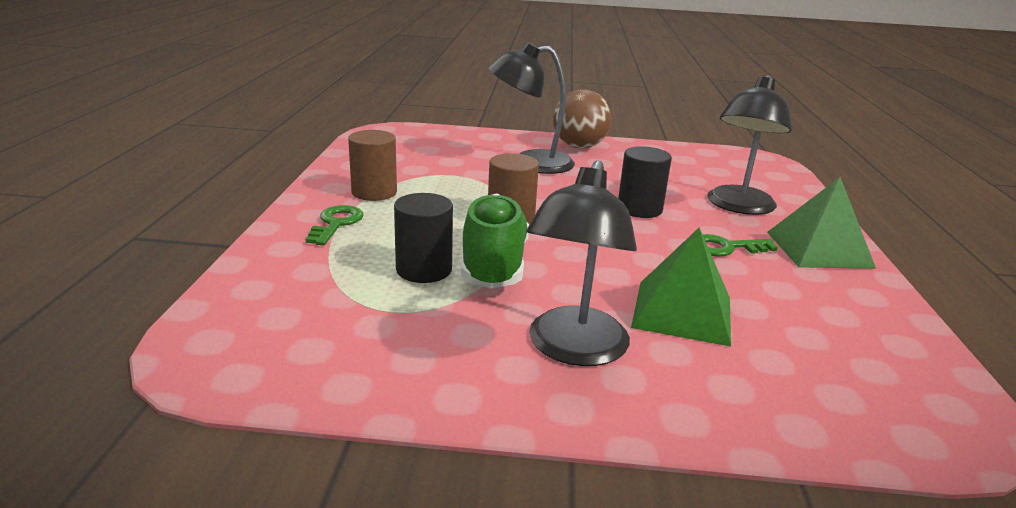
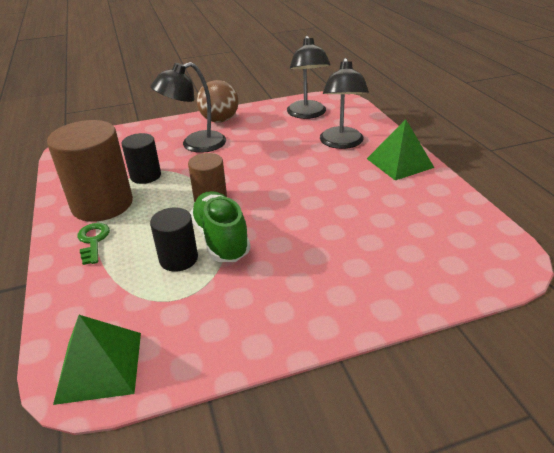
camera: 20 degrees left, 10 degrees up
brown cylinder [348,130,397,201] -> brown cylinder [47,120,133,222], size x1.81
black lamp [526,160,637,366] -> black lamp moved to [287,36,330,119]
black cylinder [618,146,672,218] -> black cylinder moved to [122,133,161,184]
green pyramid [631,228,731,347] -> green pyramid moved to [53,315,141,405]
green key [702,234,778,257] -> none

